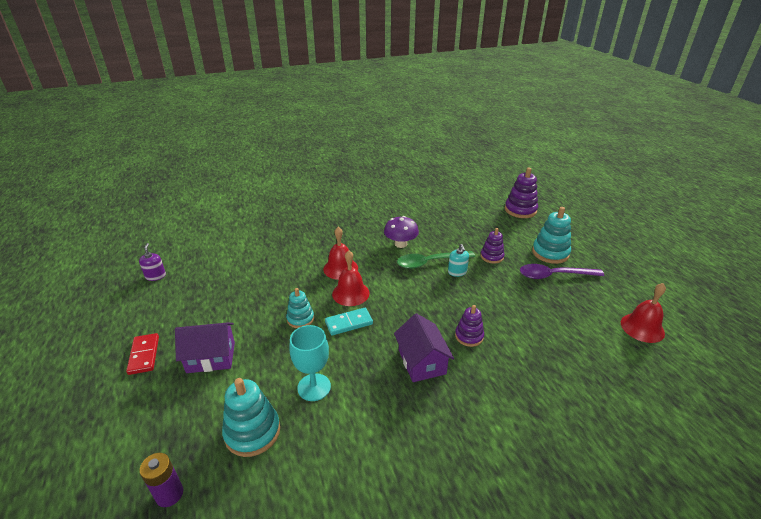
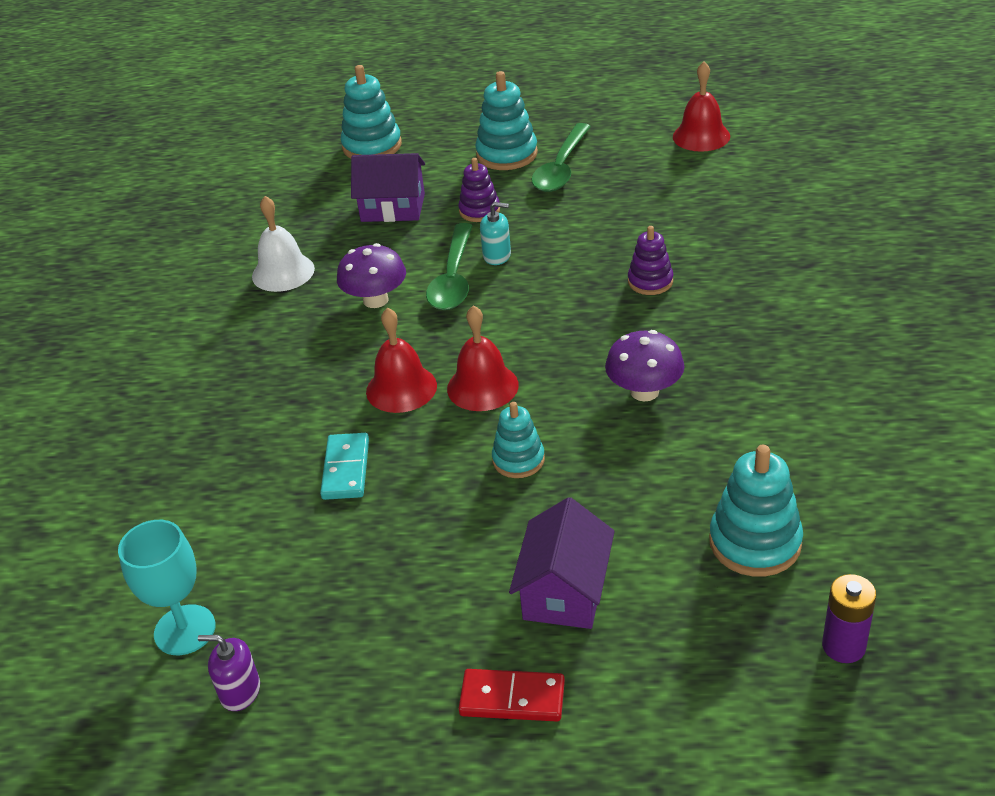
camera: 65 degrees left, 5 degrees up
turquoise goblet [289,325,331,401] -> turquoise goblet moved to [118,520,215,655]
turquoise domino [325,308,373,336] -> turquoise domino moved to [320,433,369,500]
purple house [394,313,454,382] -> purple house moved to [351,153,425,222]
purple stacking toy [505,168,538,218] -> turquoise stacking toy [341,65,402,158]
purple spoon [520,264,604,279] -> green spoon [531,123,591,192]
none -> white bell [252,196,315,292]
none -> purple mushroom [605,330,684,401]

